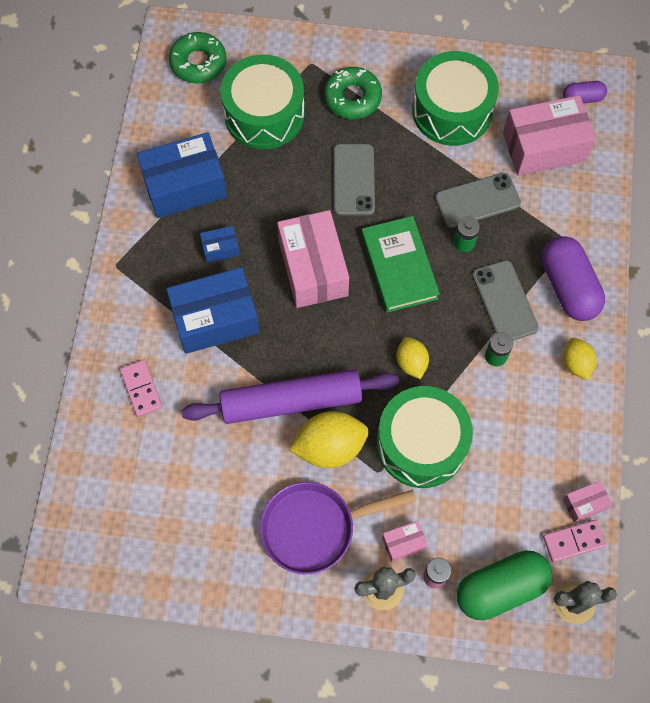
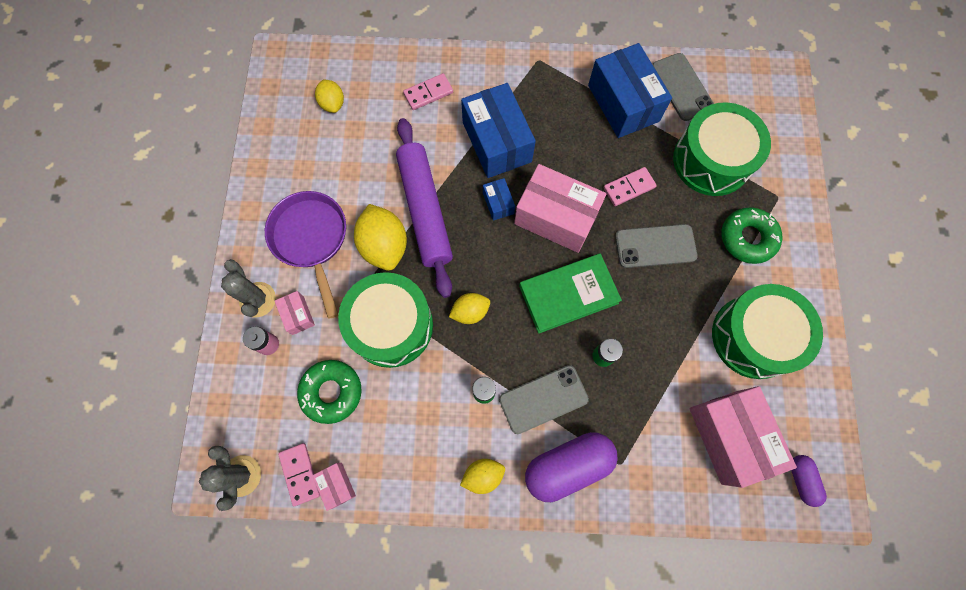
camera: 85 degrees right, 5 degrees up
green donut [169,32,226,83] -> green donut moved to [297,360,362,424]
blue box [200,226,240,263] -> blue box moved to [483,178,515,221]
pink box [277,210,349,308] -> pink box turned 45 degrees clockwise [514,164,607,253]
grey phone [435,173,521,228] -> grey phone moved to [652,53,714,121]
green capsule [457,551,552,620] -> none
none -> yellow lemon [315,80,344,113]
none -> pink domino [603,167,657,206]

